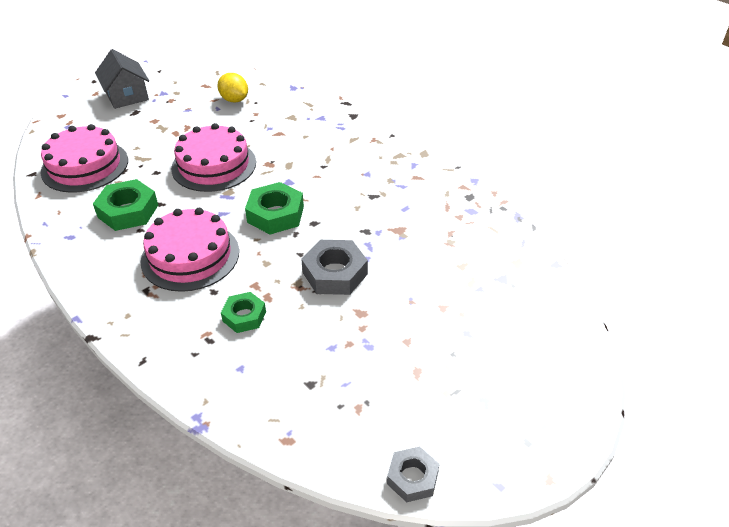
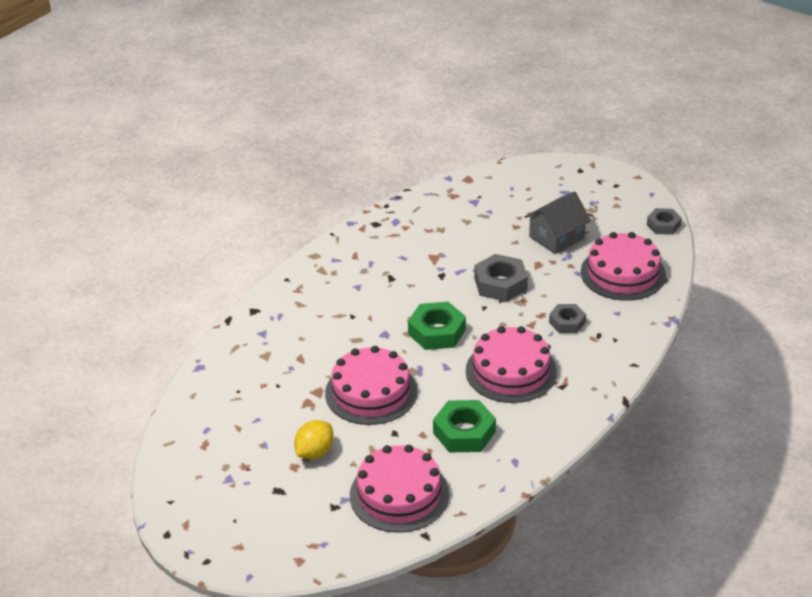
camera: 100 degrees left, 5 degrees down
grey house [95,49,149,109] -> grey house moved to [525,192,591,254]
yellow lemon [217,73,248,102] -> yellow lemon moved to [294,420,334,459]
green nut [221,292,266,333] -> grey nut [549,304,586,333]
none -> pink cake [581,232,666,301]

